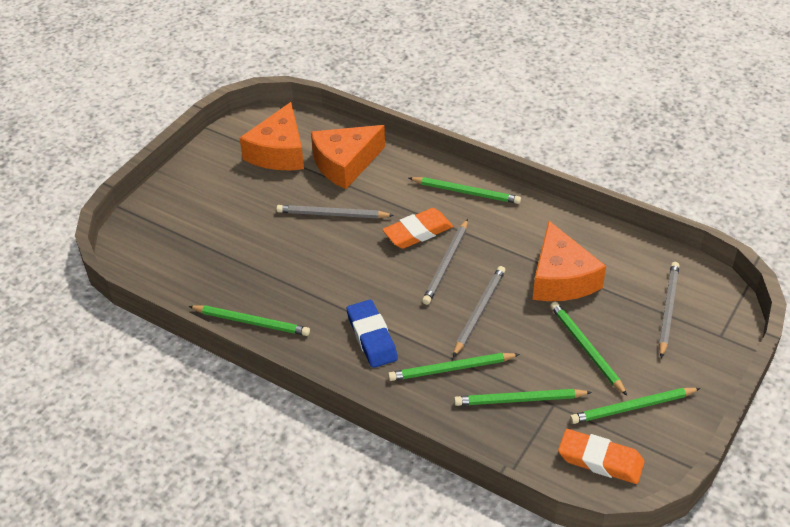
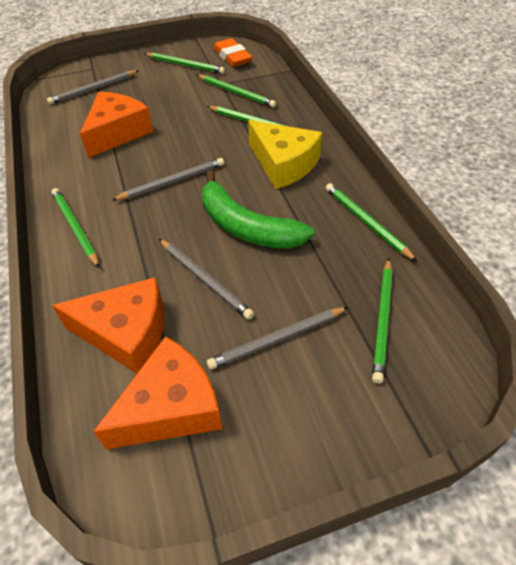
camera: 140 degrees left, 5 degrees up
blue eraser [347,300,398,368] -> yellow cheese [248,120,322,189]
orange eraser [382,208,453,249] -> none
grey pencil [453,266,506,357] -> grey pencil moved to [207,307,348,370]
green pencil [550,302,627,396] -> green pencil moved to [372,258,392,384]
none -> green banana [202,171,315,249]

